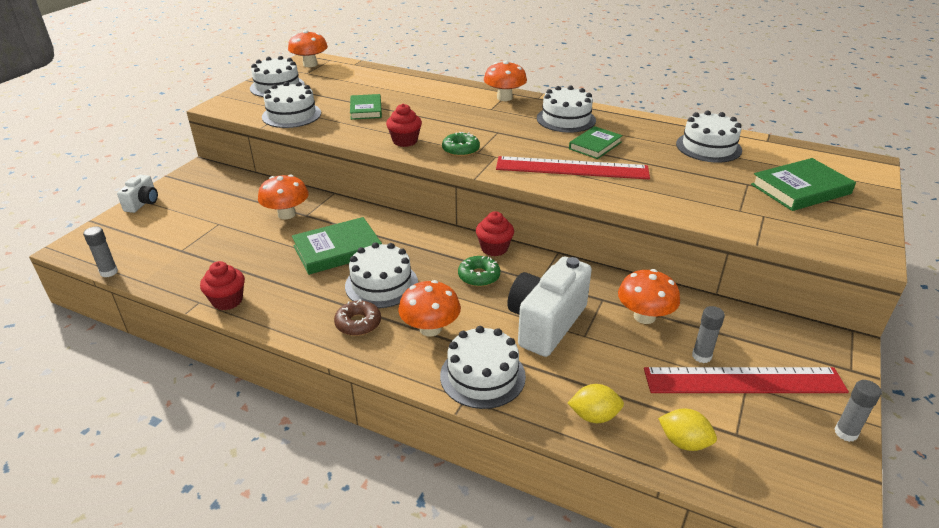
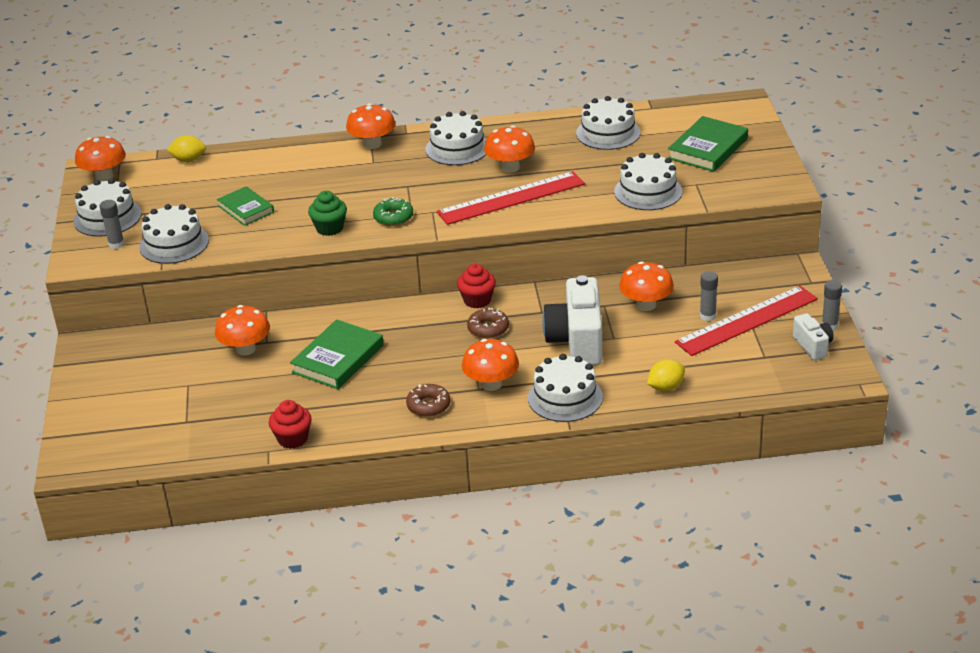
camera: 30 degrees left, 0 degrees up
grey glue stick [83,226,118,277] -> grey glue stick moved to [99,200,125,249]
white camera [117,175,158,213] -> white camera moved to [793,313,834,360]
white cake [345,242,418,308] -> white cake moved to [614,153,682,210]
red cupcake [386,104,422,147] -> green cupcake [308,191,347,236]
green donut [458,256,500,287] -> brown donut [467,308,509,339]
green book [569,126,623,159] -> orange mushroom [484,125,535,173]
yellow lemon [658,409,717,451] -> yellow lemon moved to [167,135,206,162]

